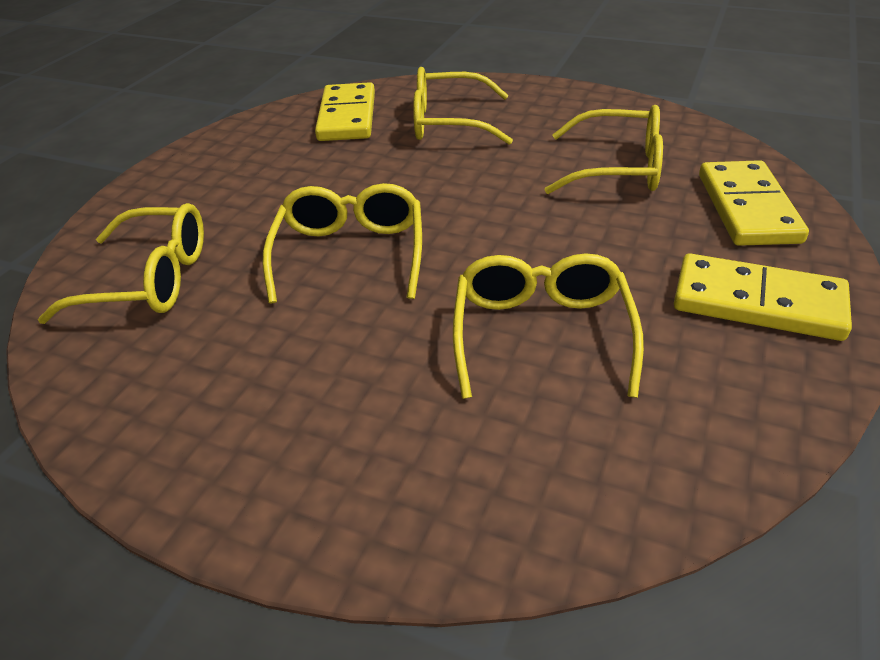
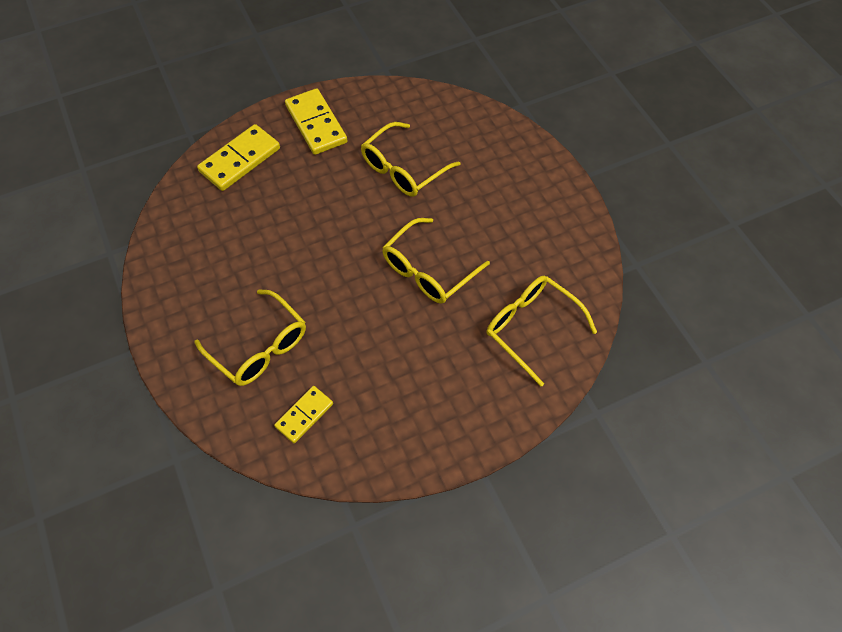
camera: 140 degrees left, 20 degrees up
yellow domino [315,82,375,141] -> yellow domino [274,386,333,443], size x0.61
yellow glasses [544,105,663,194] -> none

